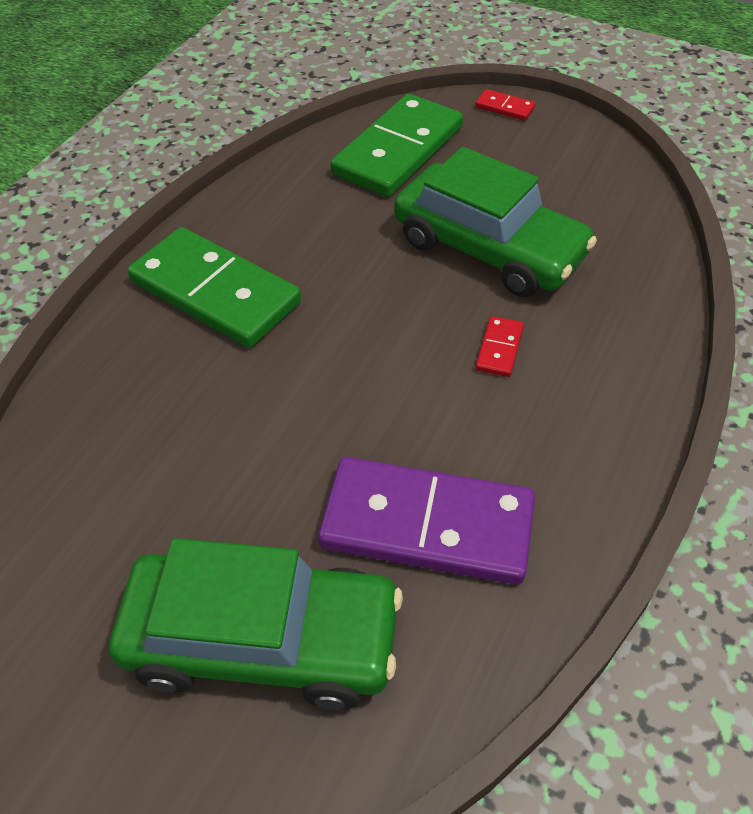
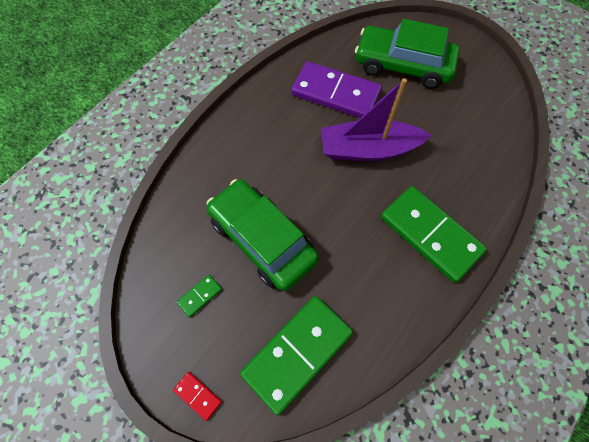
camera: 170 degrees left, 15 degrees up
red domino [476,316,524,377] -> none
none -> green domino [177,275,222,317]
none -> purple boat [321,78,432,161]

